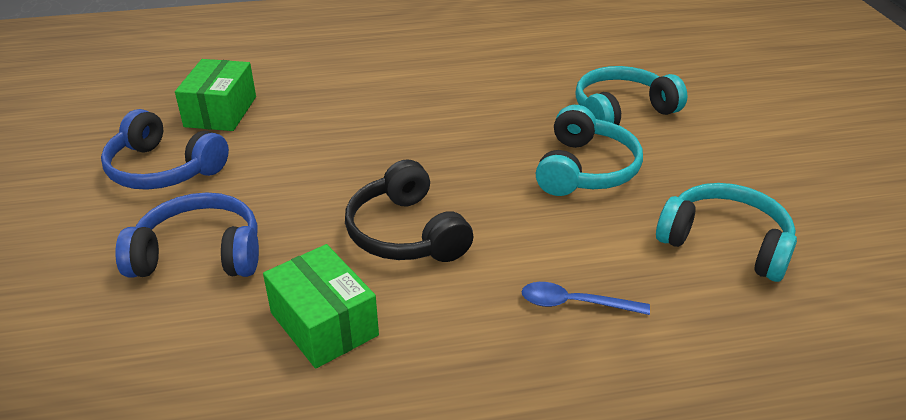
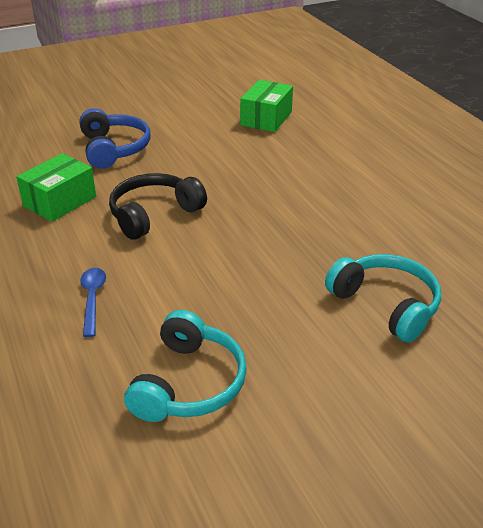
camera: 75 degrees right, 0 degrees up
blue headphones [101,109,229,190] -> none
green box [175,59,256,131] -> green box turned 60 degrees counterclockwise [240,80,293,132]
turquoise headphones [536,105,643,196] -> none

